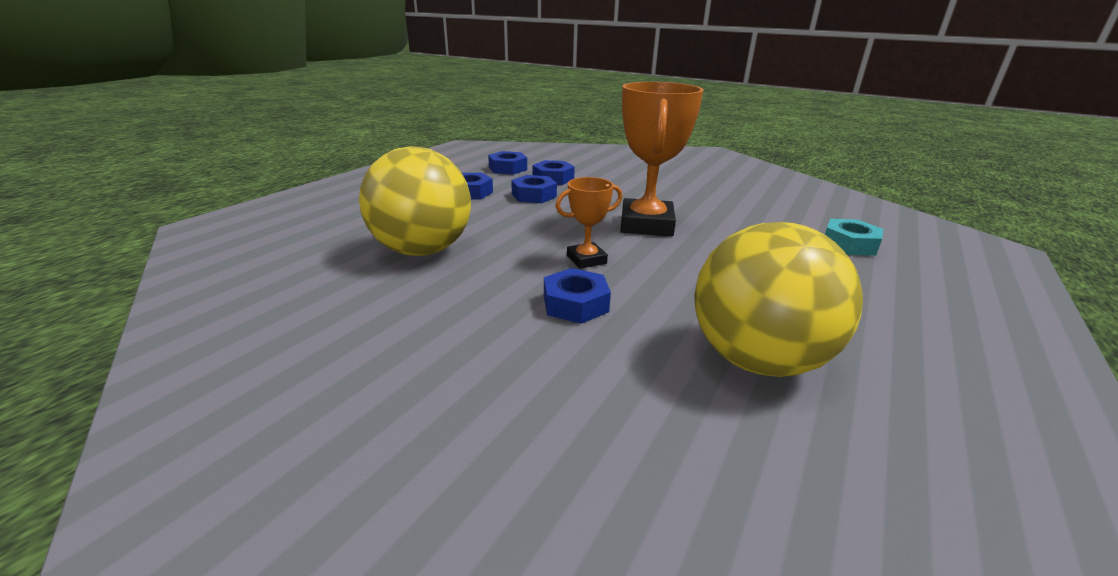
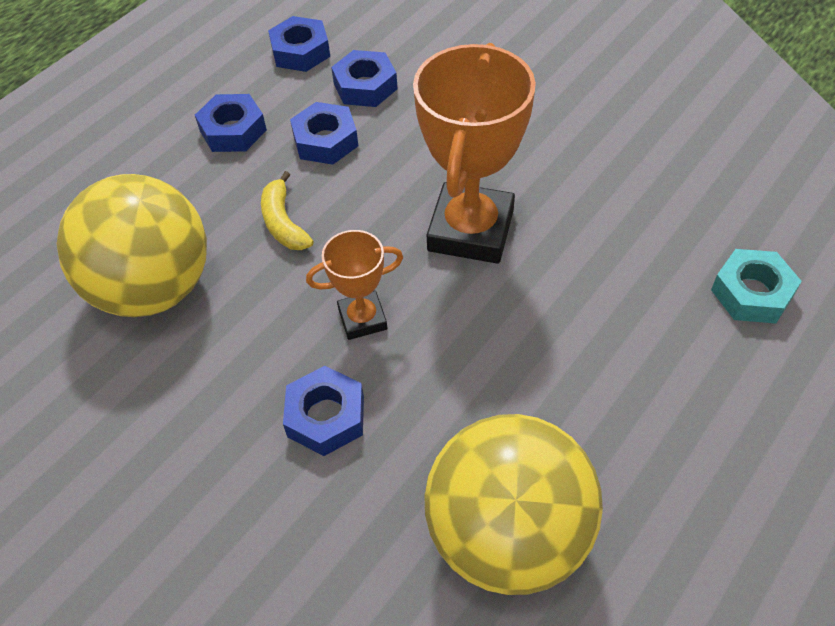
camera: 10 degrees right, 25 degrees up
none -> yellow banana [261,171,314,250]

